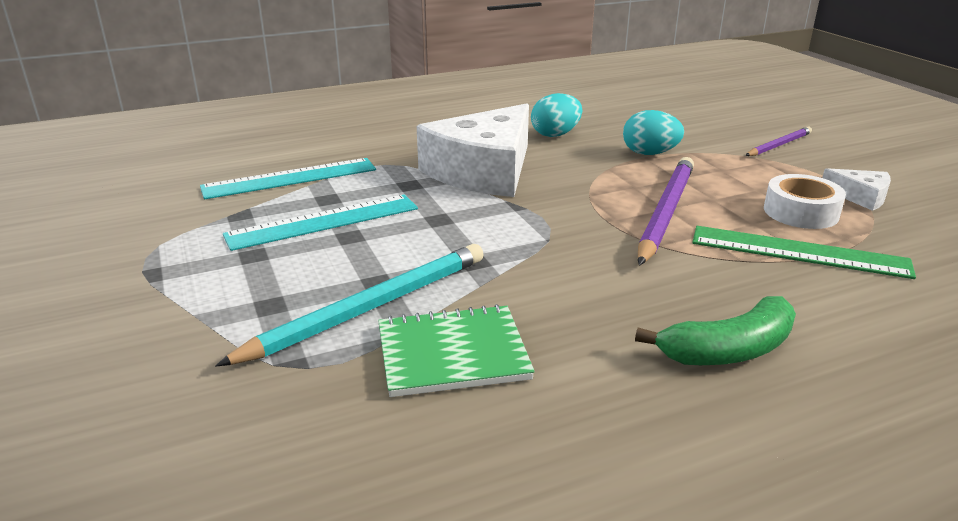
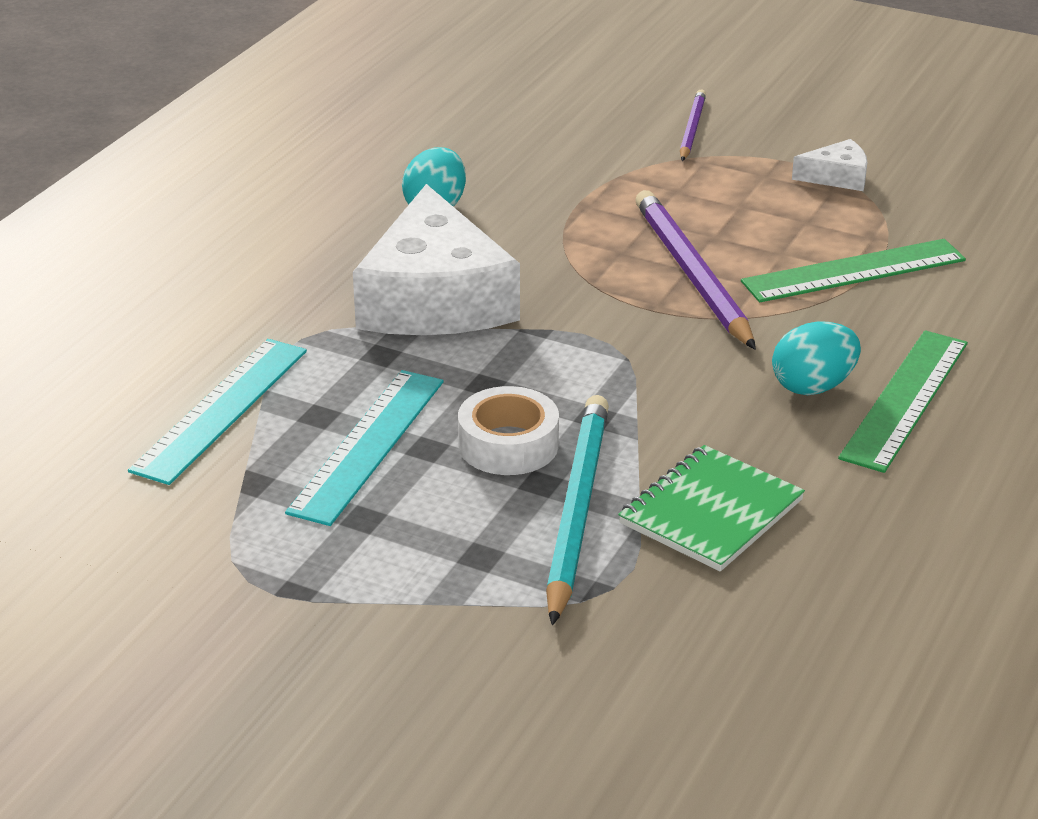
camera: 40 degrees left, 5 degrees up
turquoise egg [623,110,684,155] -> turquoise egg moved to [772,321,861,395]
green banana [635,296,796,365] -> green ruler [838,330,968,473]
white tape [764,174,846,229] -> white tape moved to [458,386,559,475]

